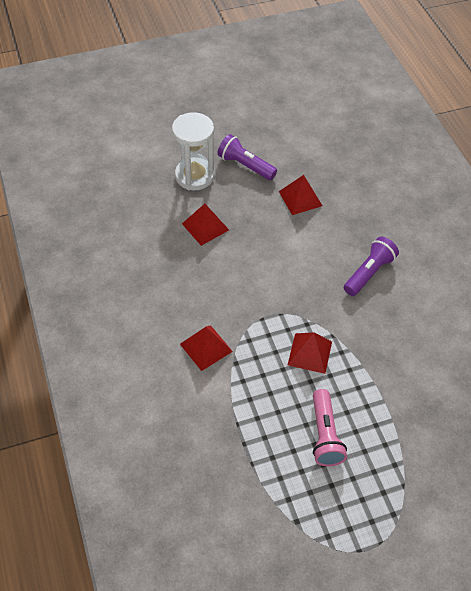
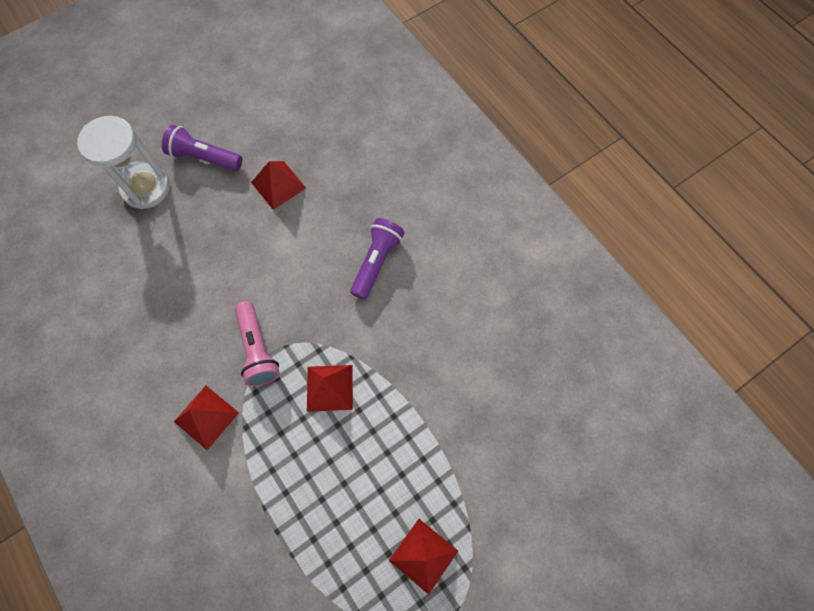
camera: 15 degrees left, 15 degrees up
red pyramid [182,204,229,246] -> red pyramid moved to [389,519,458,595]
pink flashlight [313,389,347,466] -> pink flashlight moved to [235,301,280,386]

